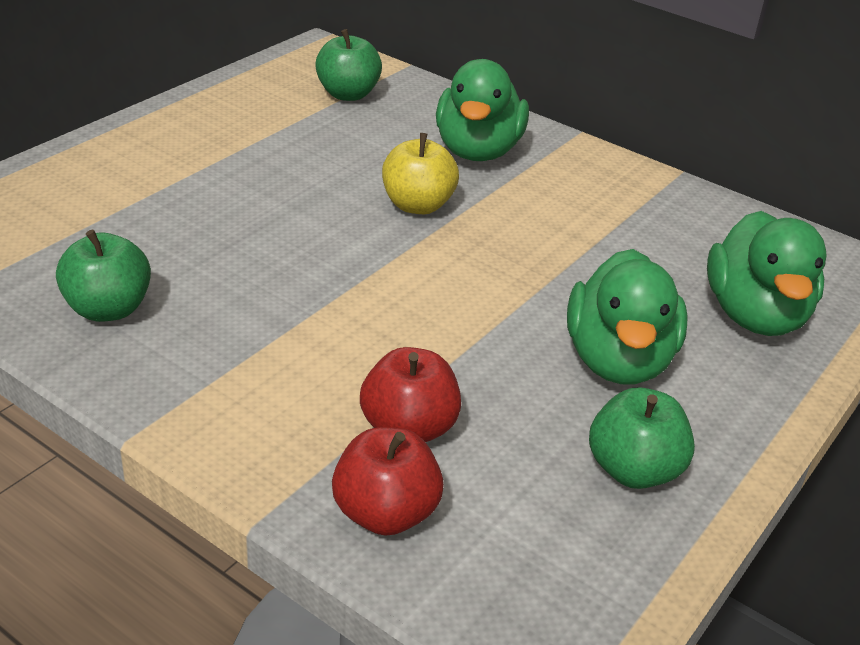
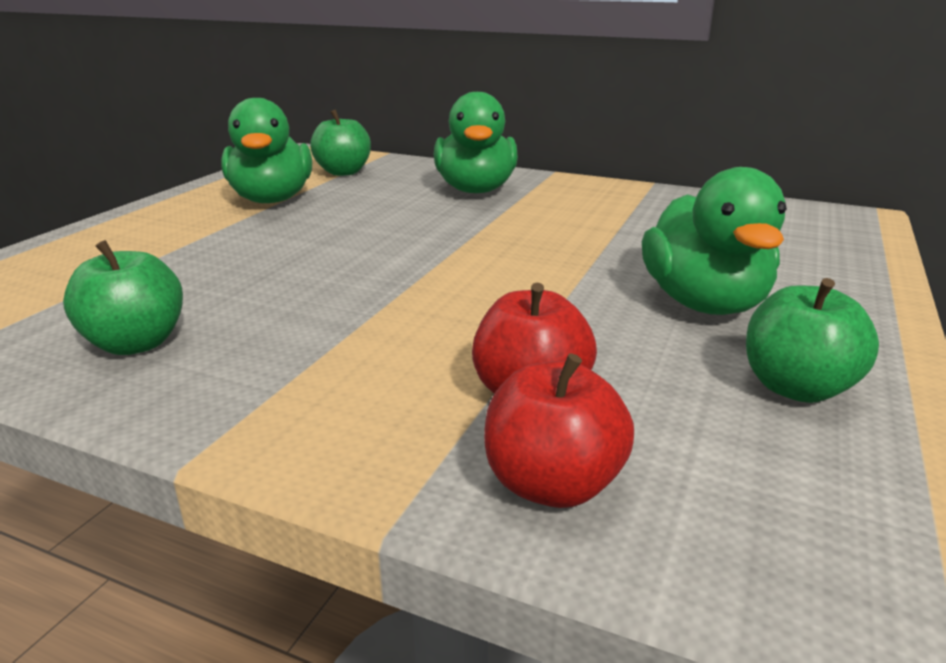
camera: 10 degrees left, 10 degrees down
yellow apple [382,133,459,214] -> none
green duck [707,211,827,336] -> green duck moved to [221,98,312,203]

